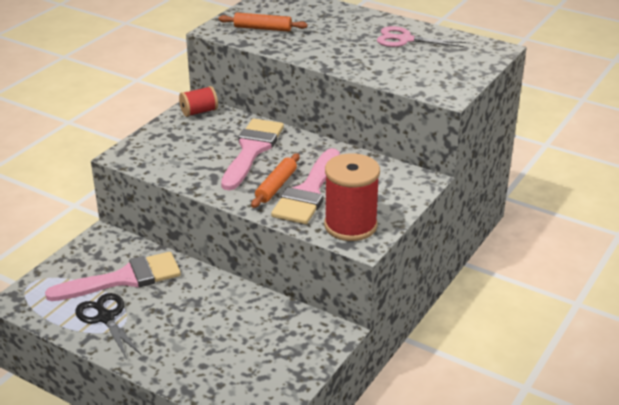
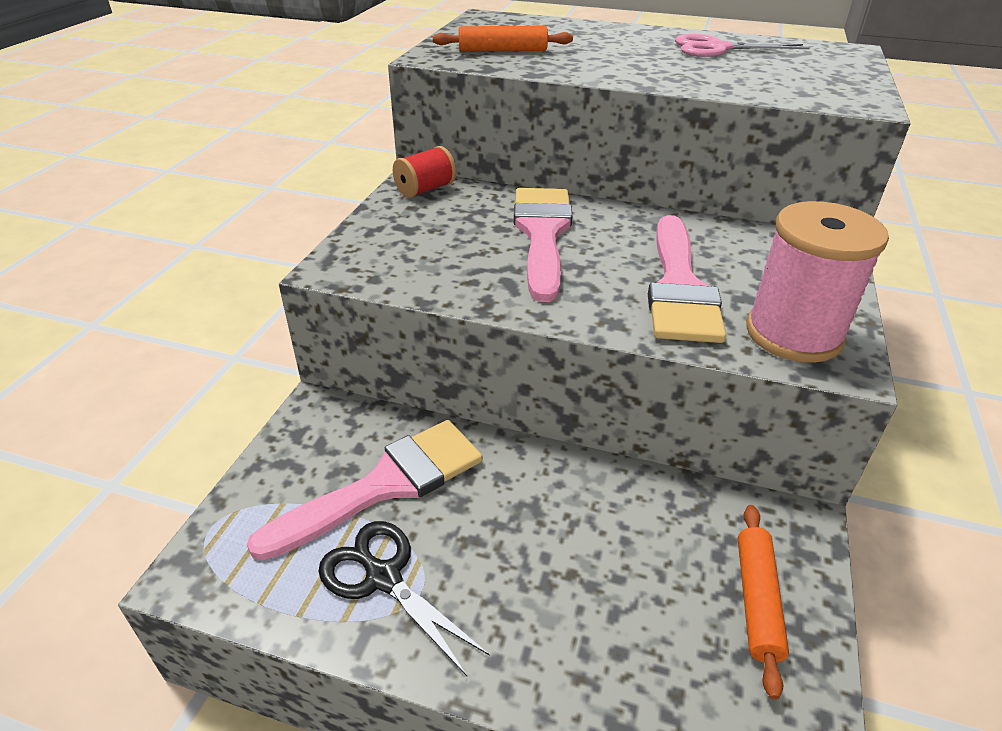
camera: 15 degrees left, 5 degrees up
orange rolling pin [251,153,300,208] -> orange rolling pin moved to [738,505,789,700]
red spool [324,153,380,241] -> pink spool [746,201,889,363]

